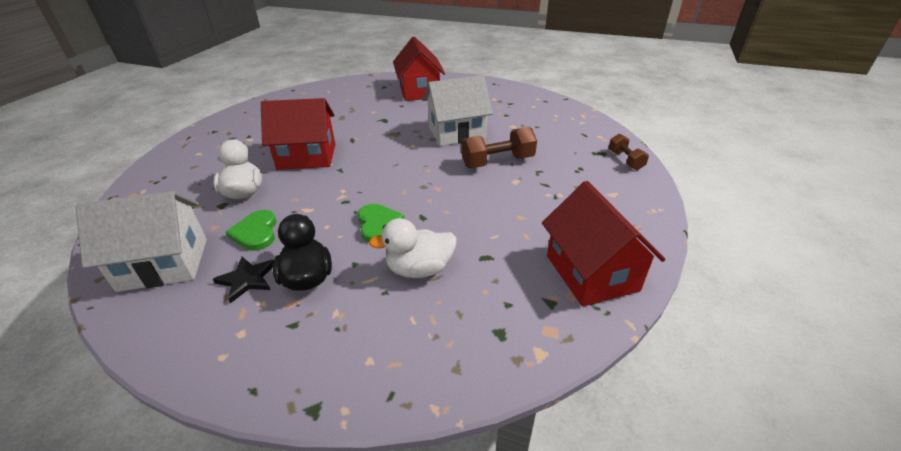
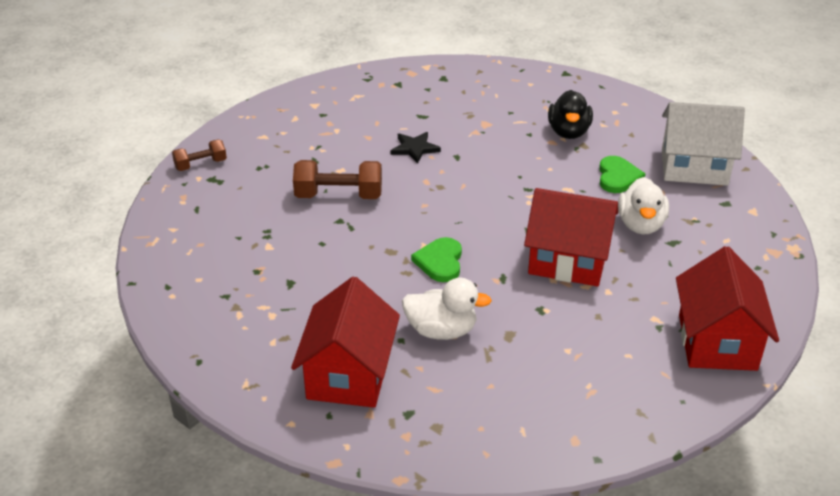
camera: 160 degrees left, 0 degrees up
black star [213,257,274,303] -> black star moved to [391,132,441,164]
green heart [358,204,404,242] -> green heart moved to [411,237,462,282]
white duck [369,218,457,278] -> white duck moved to [402,278,492,340]
white house [423,75,493,146] -> none
red house [542,181,666,306] -> red house moved to [676,246,779,371]
brown dumbbell [609,133,649,170] -> brown dumbbell turned 60 degrees clockwise [172,139,227,171]

